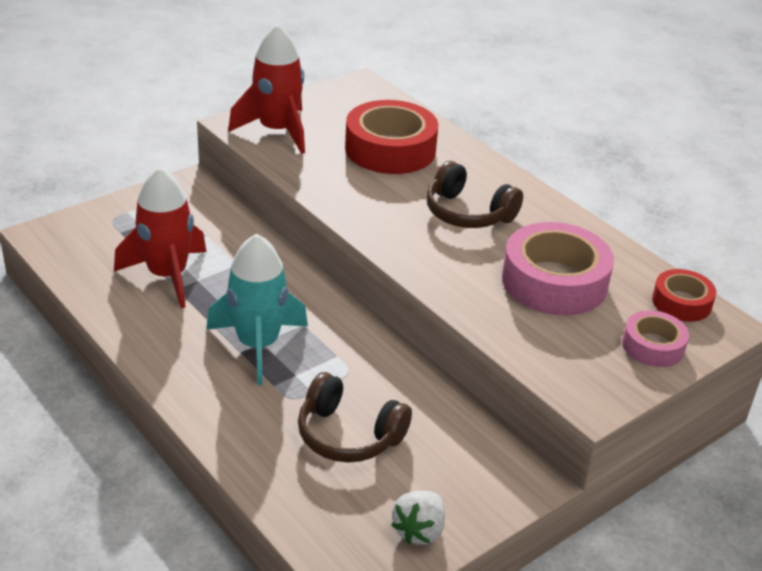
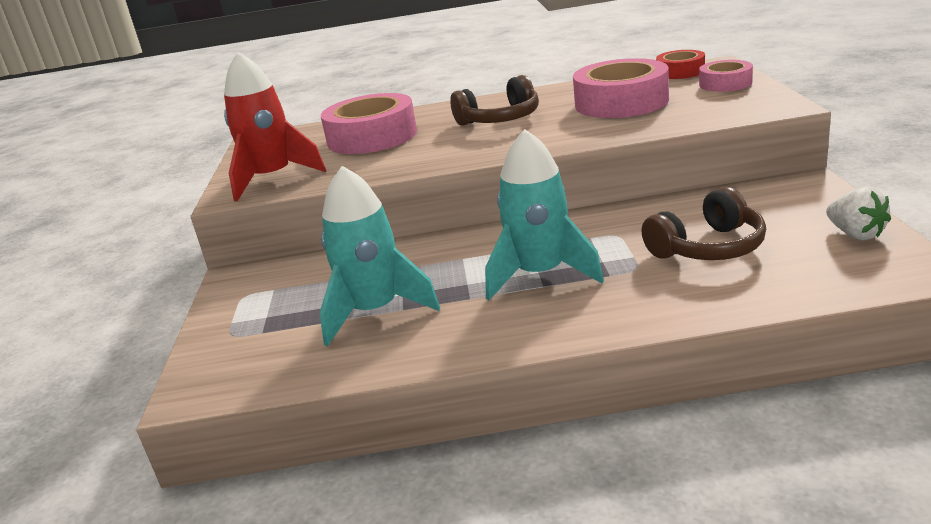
camera: 50 degrees left, 10 degrees down
red rocket [114,167,207,308] -> turquoise rocket [320,166,440,346]
red tape [345,100,438,174] -> pink tape [321,93,417,154]

